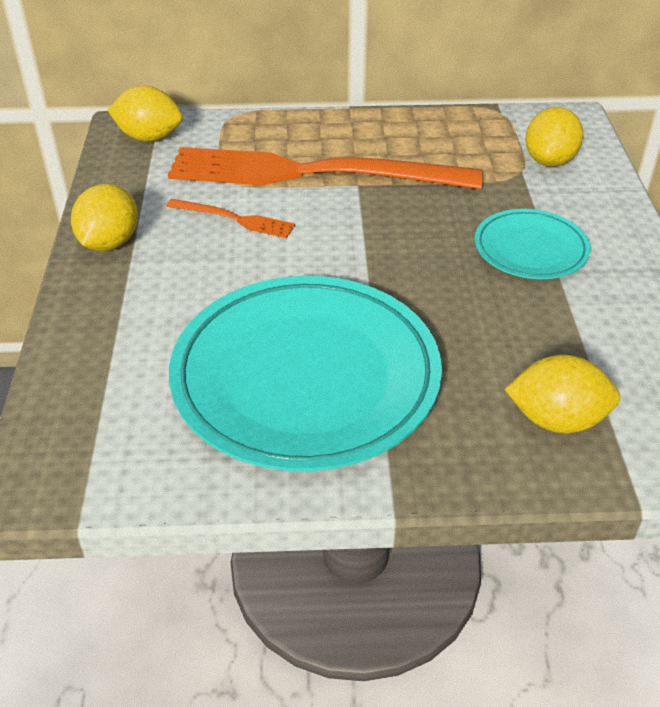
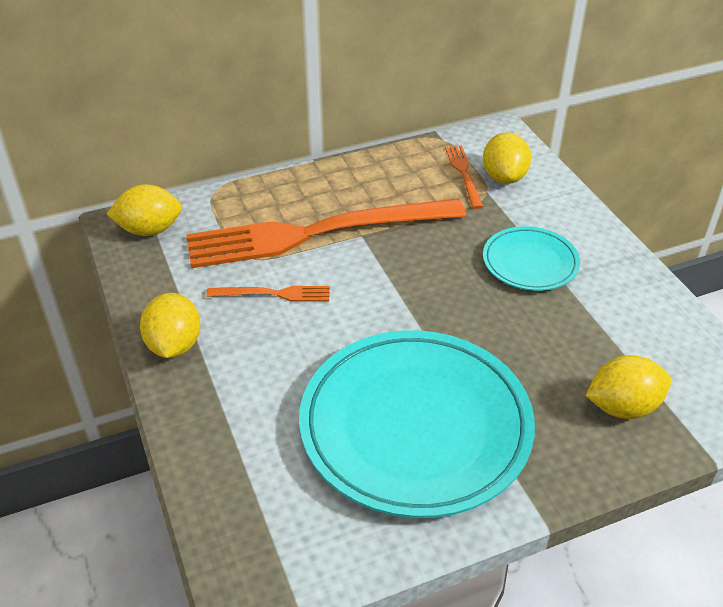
camera: 20 degrees left, 0 degrees up
none -> orange fork [445,145,483,209]

